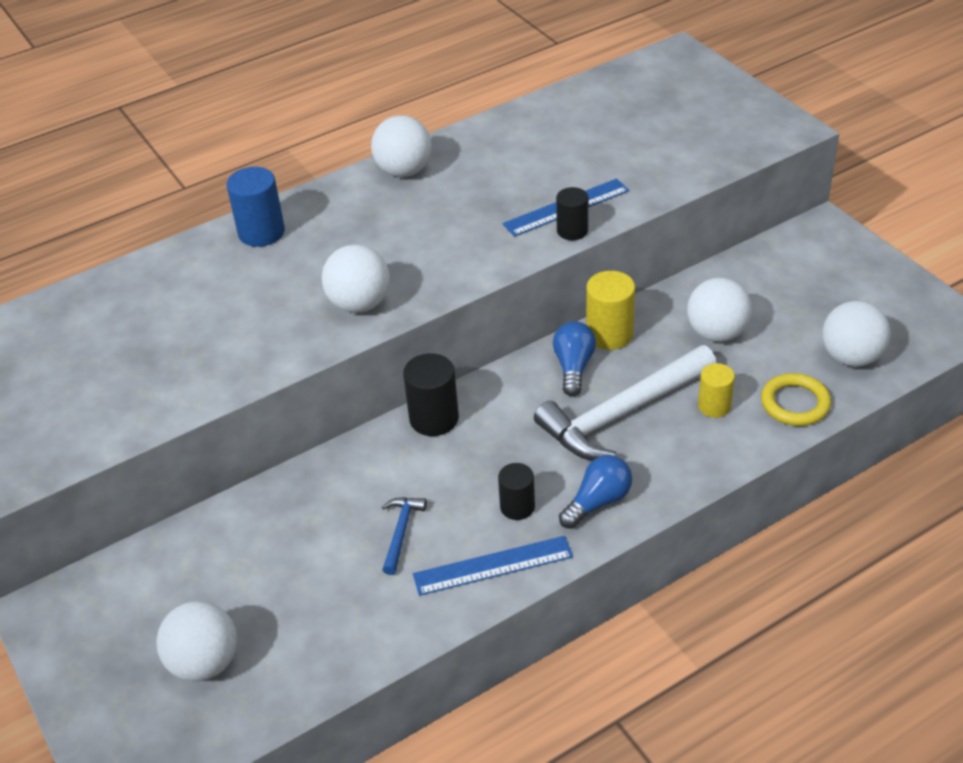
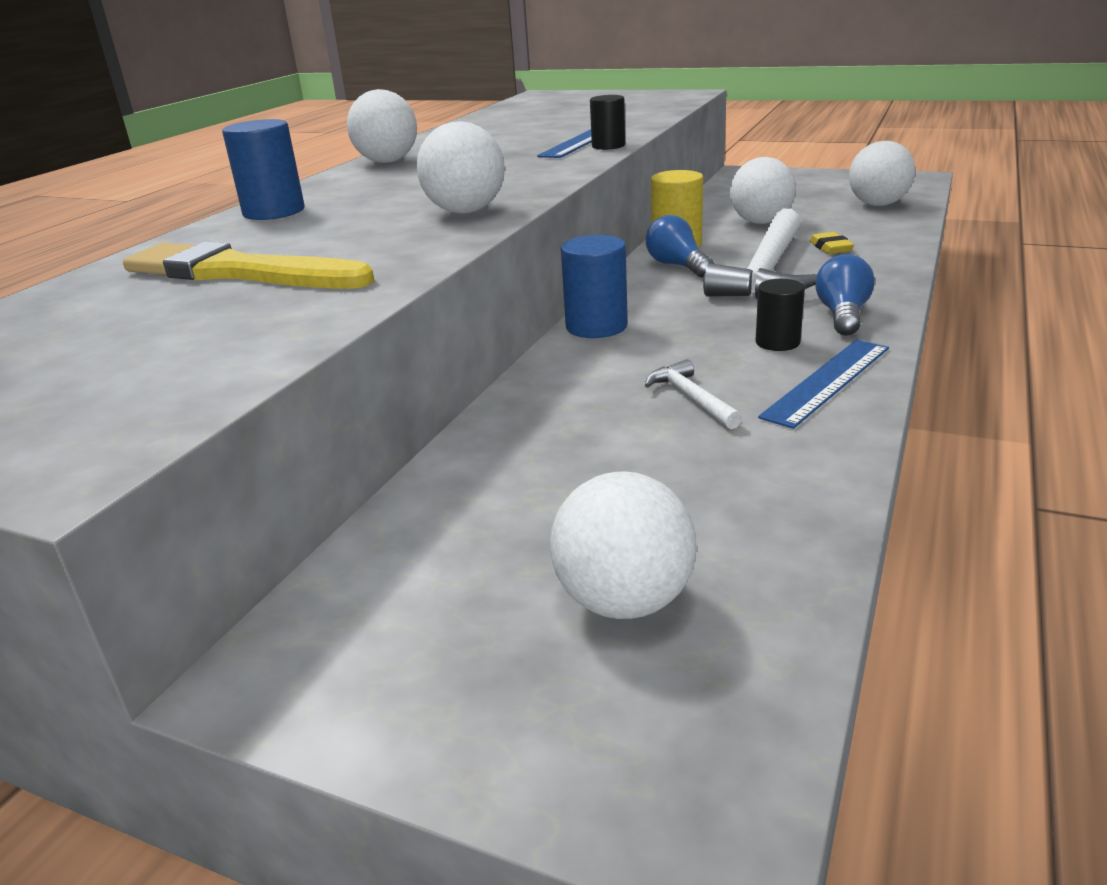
camera: 35 degrees left, 15 degrees down
blue hammer [382,497,427,575] -> white hammer [645,359,743,429]
black cylinder [403,353,459,436] -> blue cylinder [561,235,628,338]
yellow cylinder [698,363,735,418] -> yellow eraser [809,232,854,254]
yellow ring [761,373,831,426] -> none
none -> yellow brush [123,242,375,289]

